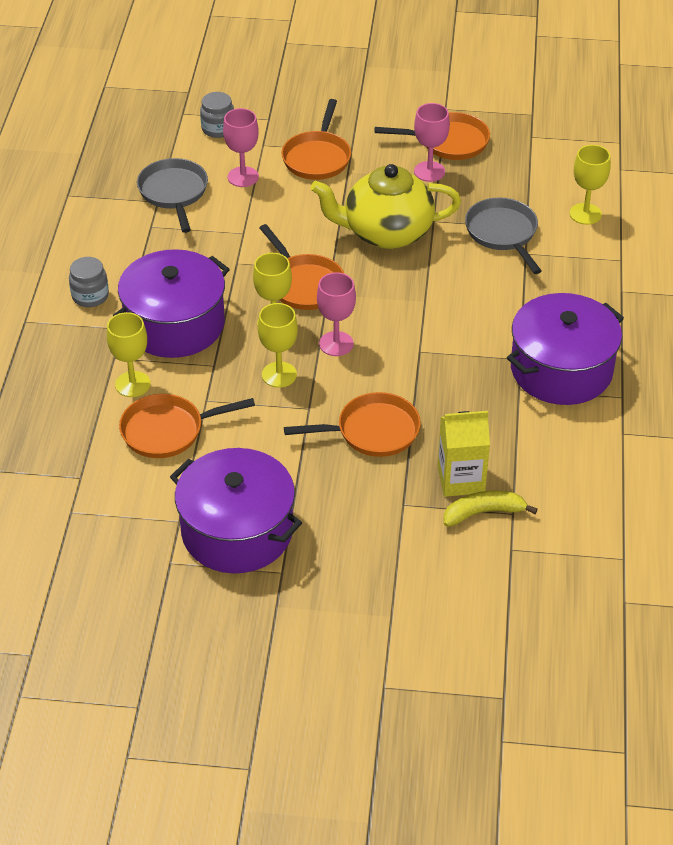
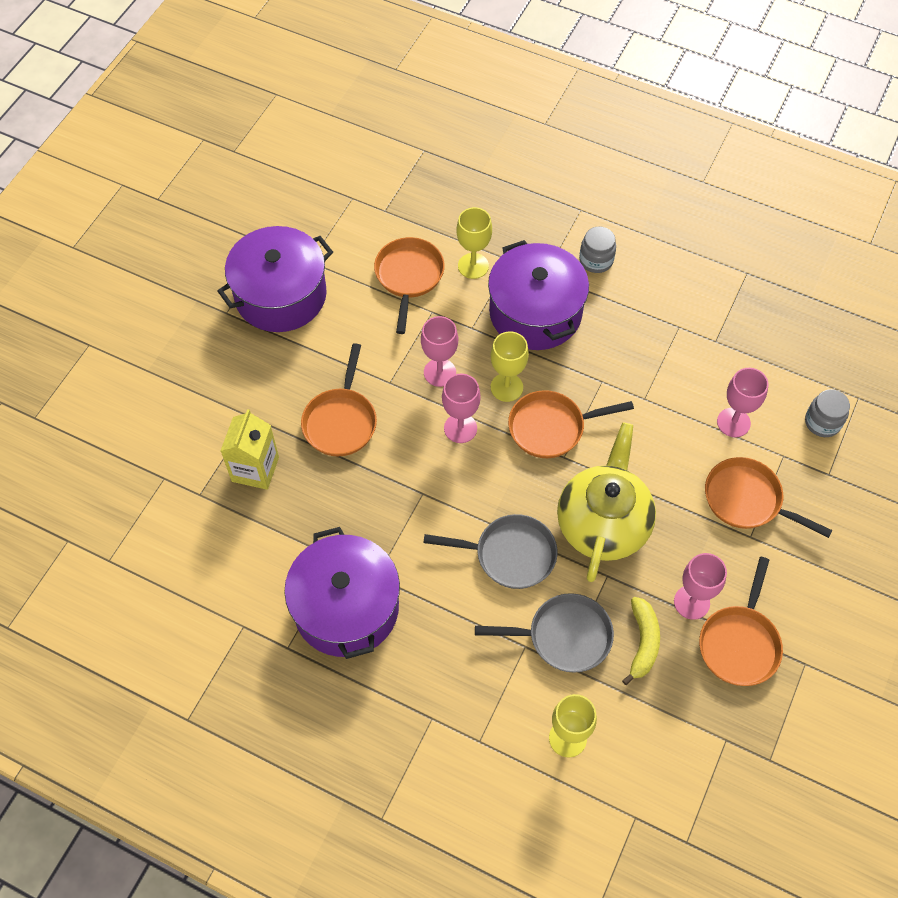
camera: 110 degrees right, 15 degrees up
grey pan [137,158,208,233] -> grey pan moved to [423,514,557,589]
yellow goblet [258,303,298,388] -> pink goblet [421,316,458,387]
yellow banana [444,491,538,527] -> yellow banana moved to [622,597,660,685]

